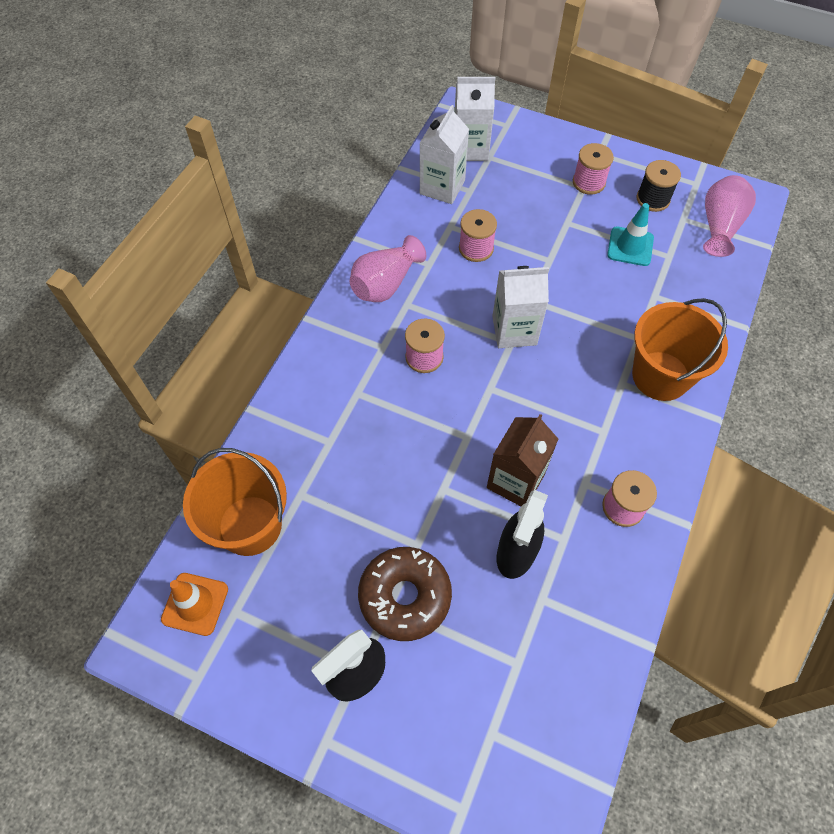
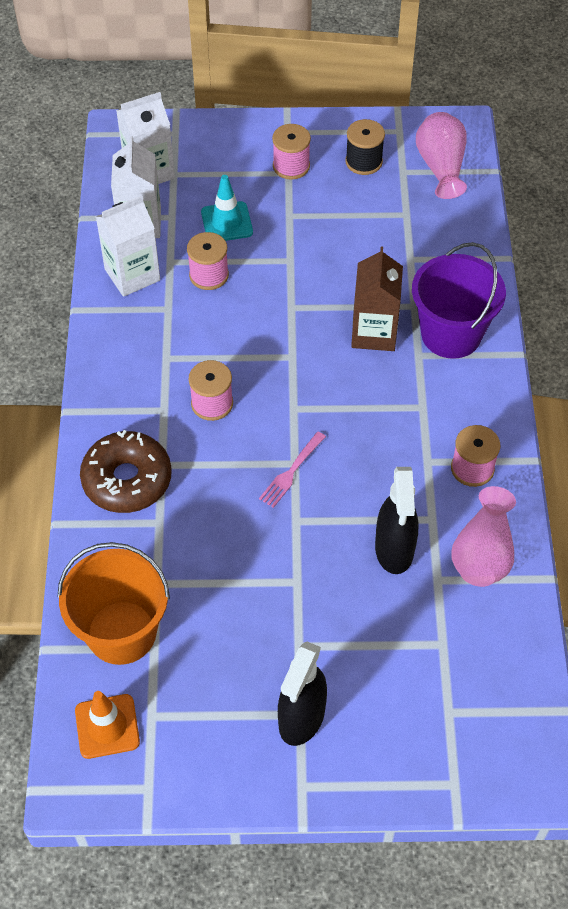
camera: 25 degrees left, 5 degrees down
pink vase [350,235,426,302] -> pink vase moved to [451,486,516,587]
brown donut [358,547,452,641] -> brown donut moved to [80,430,172,513]
brown carton [487,414,558,506] -> brown carton moved to [351,247,403,351]
white carton [492,266,549,348] -> white carton moved to [96,195,160,297]
turquoise traffic cone [607,203,654,266] -> turquoise traffic cone moved to [201,175,253,241]
orange bucket [632,298,728,401] -> purple bucket [412,242,506,359]
none -> pink fork [259,431,326,508]

